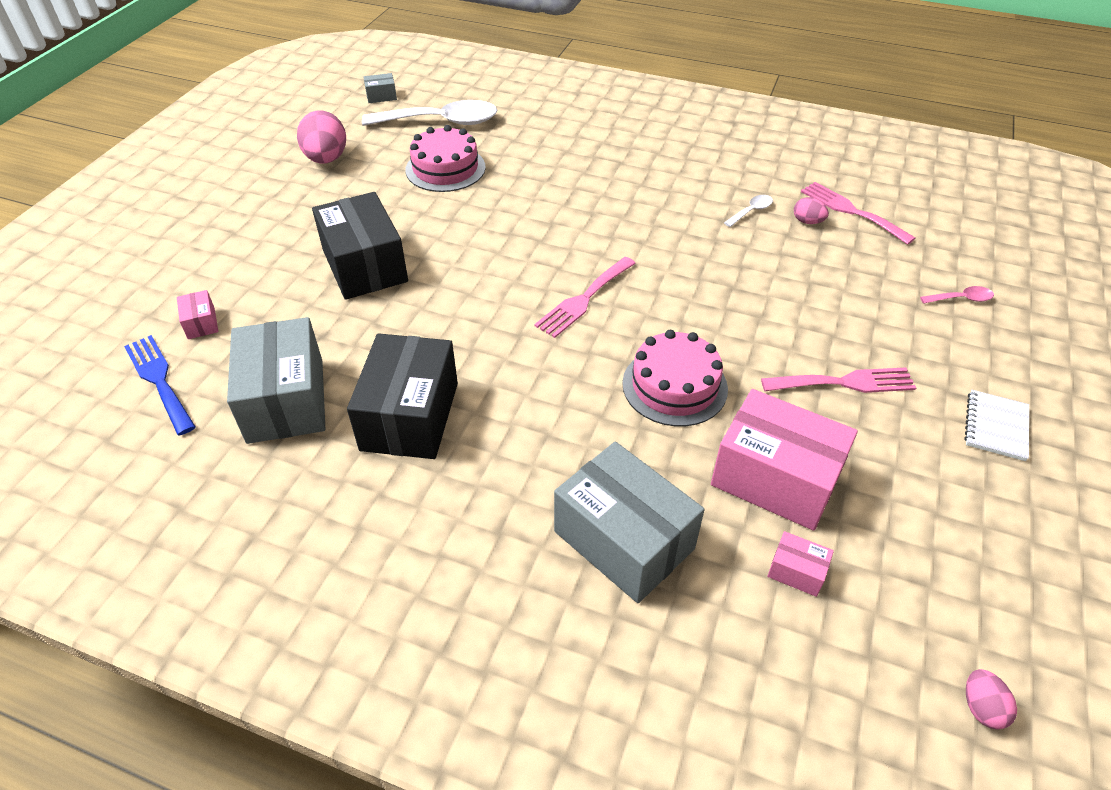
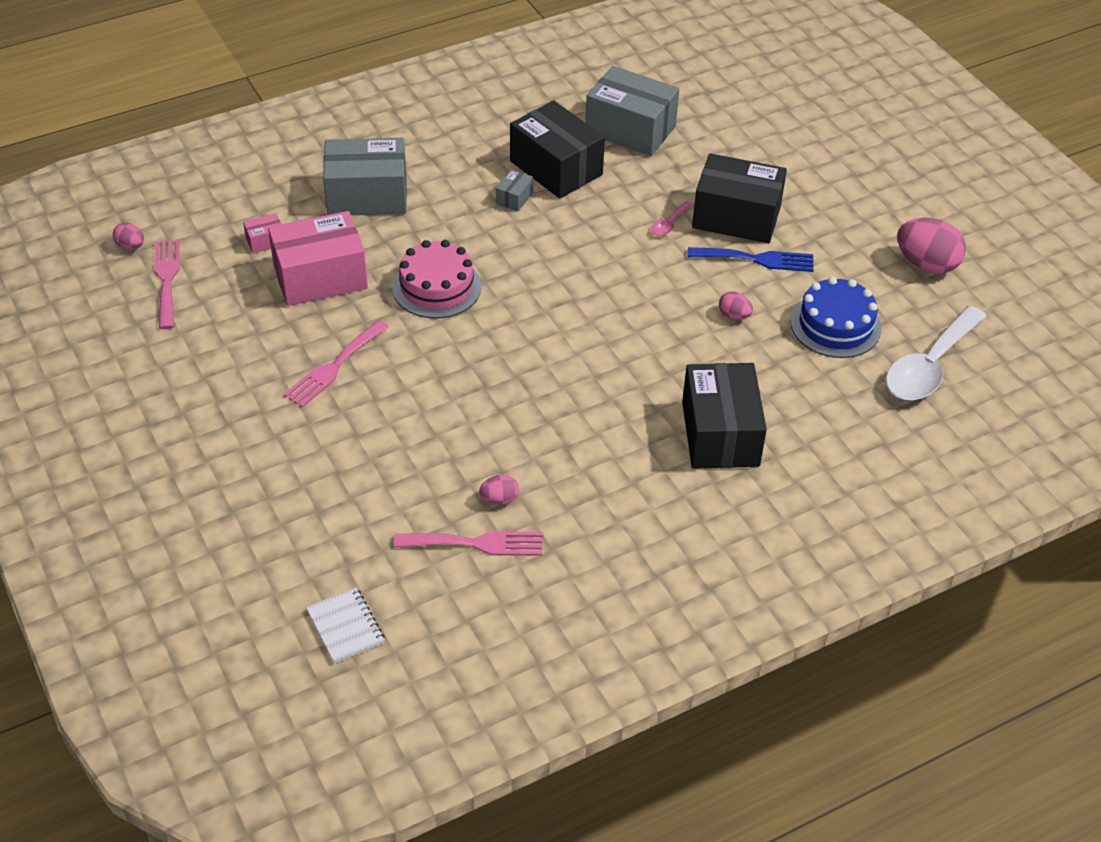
camera: 130 degrees right, 0 degrees up
blue fork [124,335,196,435] -> blue fork moved to [688,247,814,272]
pink box [177,290,218,339] -> none
grey box [364,73,397,103] -> grey box moved to [496,169,534,212]
pink cake [405,125,486,192] -> blue cake [791,277,882,358]
pink fork [534,257,636,338] -> pink fork moved to [155,239,180,329]
white spoon [724,195,773,227] -> none
pink spoon [920,286,994,304] -> pink spoon moved to [651,201,693,236]
white notebook [964,389,1029,461] -> white notebook moved to [306,587,385,664]
none -> black box [682,363,767,469]
none -> pink egg [719,291,753,319]

